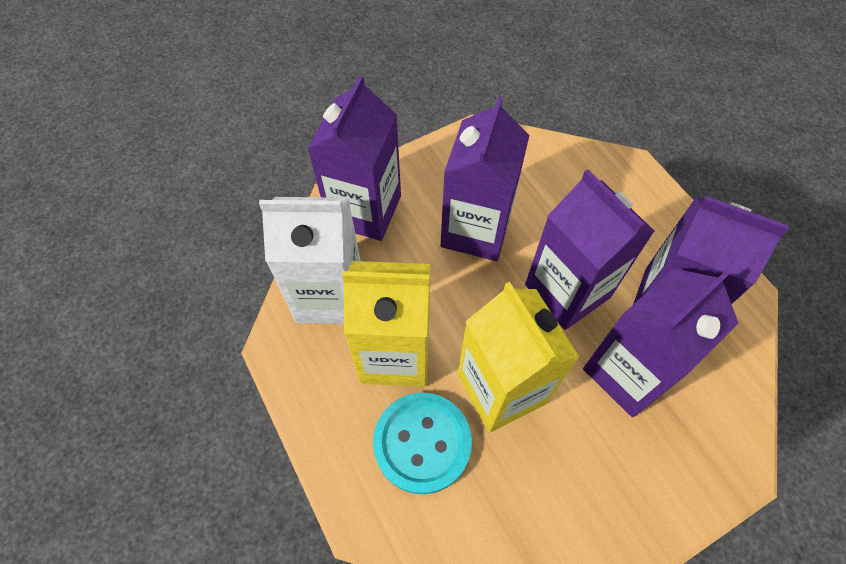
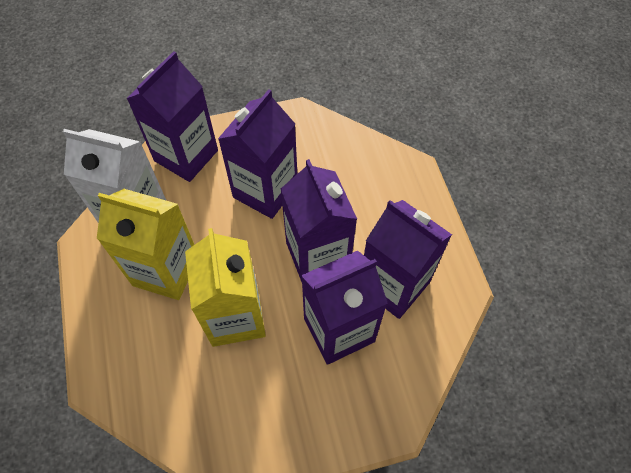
camera: 15 degrees right, 0 degrees up
turquoise button [373,393,472,494] -> none

